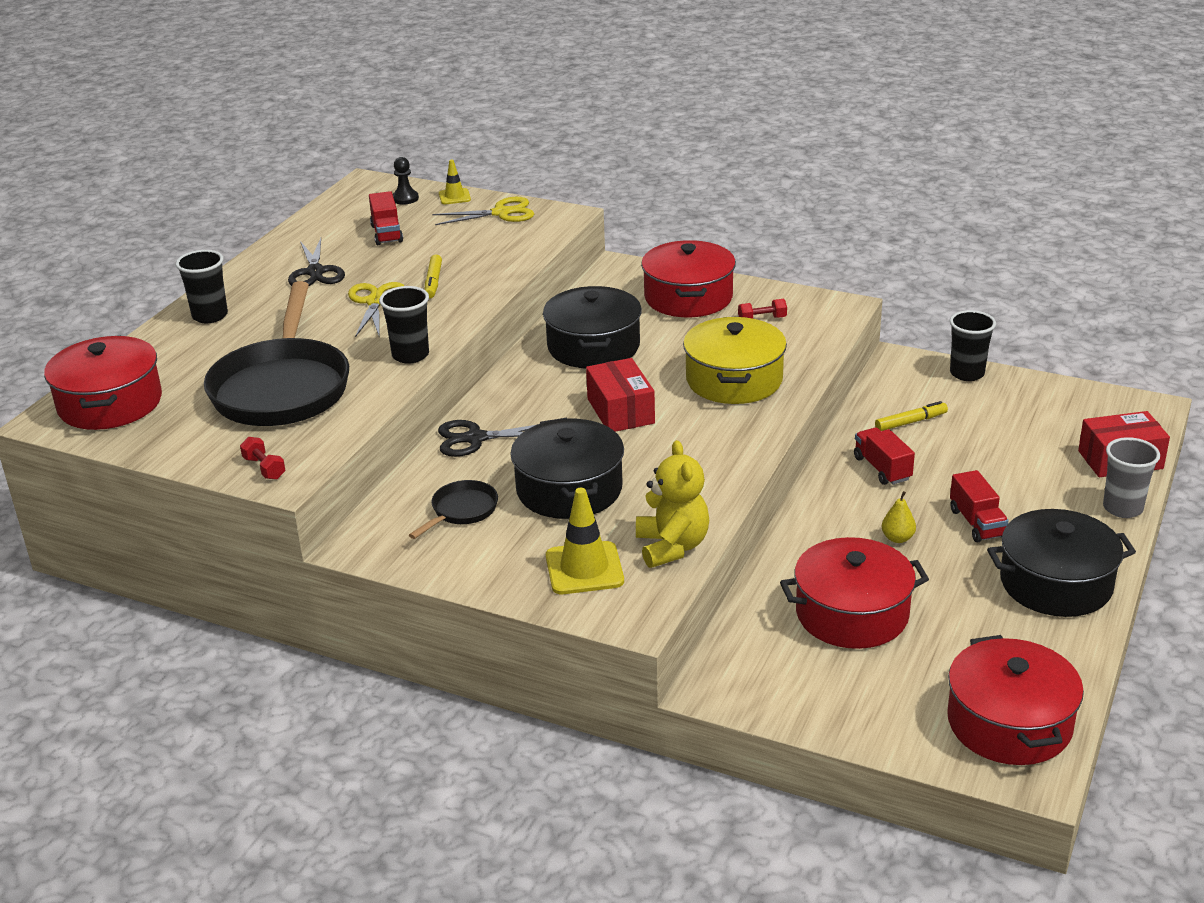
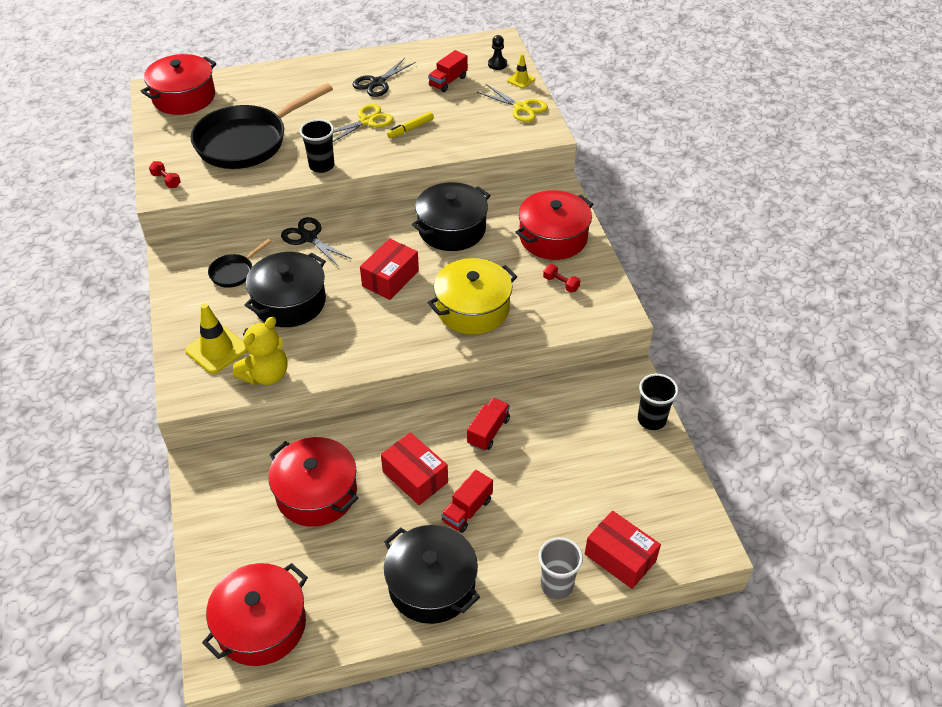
camera: 50 degrees right, 15 degrees up
black cup [176,250,228,323] -> none
red dumbbell [240,437,285,480] -> red dumbbell turned 60 degrees counterclockwise [149,161,181,188]
black pan [409,480,498,539] -> black pan turned 135 degrees clockwise [208,239,272,288]
yellow marker [875,401,948,431] -> none
yellow pear [882,491,916,543] -> red box [381,432,448,505]

